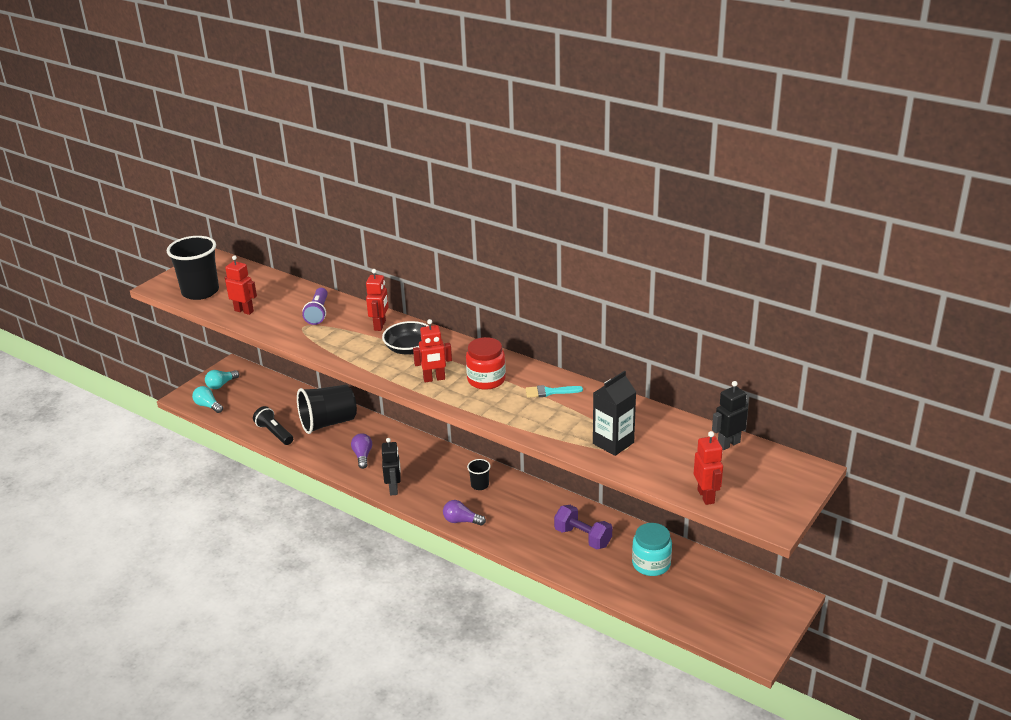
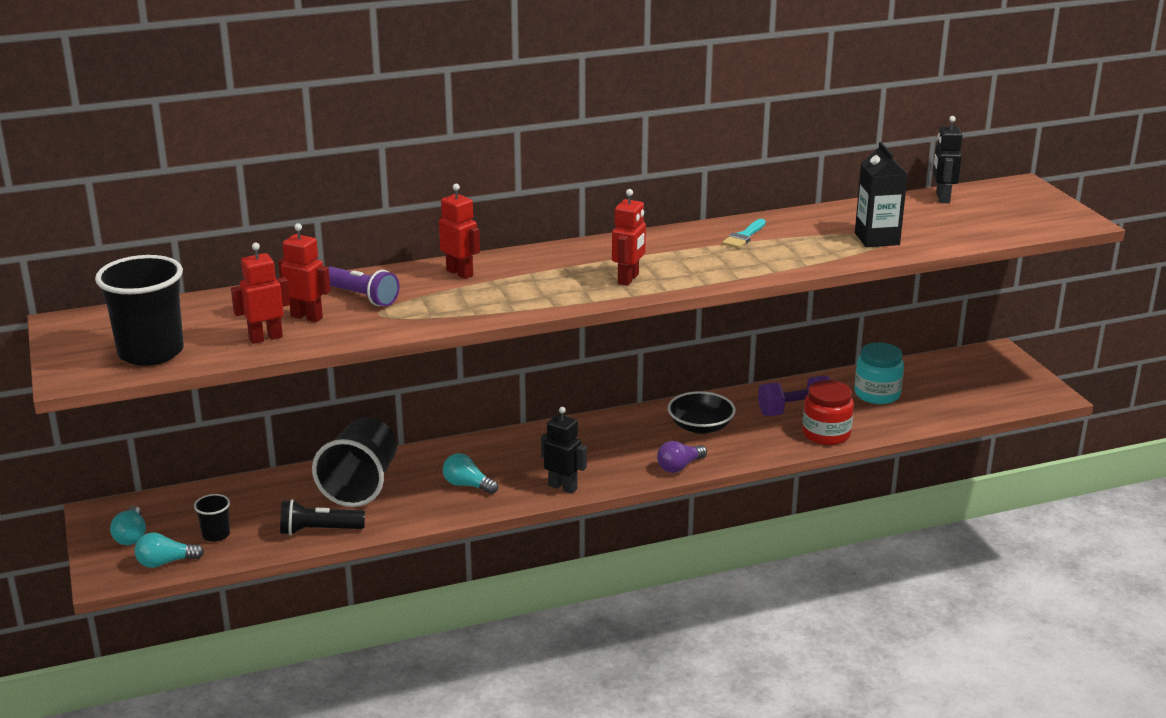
camera: 55 degrees left, 5 degrees down
purple light bulb [351,433,372,469] -> turquoise light bulb [443,453,498,494]
black bowl [382,321,429,355] -> black bowl moved to [668,391,736,434]
red jar [466,337,506,390] -> red jar moved to [802,380,854,445]
black cup [467,459,491,490] -> black cup moved to [194,494,230,542]
red robot [694,431,723,505] -> red robot moved to [278,223,330,322]

